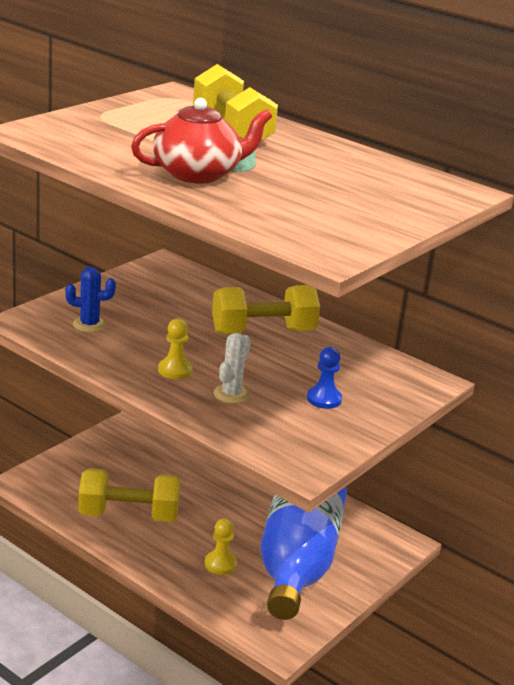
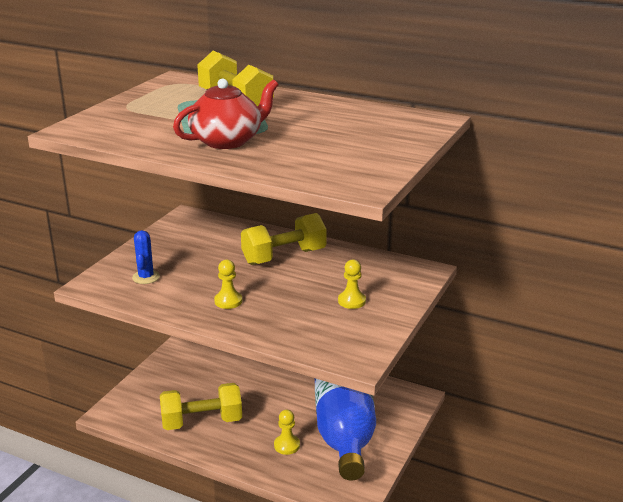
camera: 10 degrees left, 0 degrees up
blue cactus [65,267,116,332] -> blue cactus turned 75 degrees counterclockwise [132,230,160,284]
white cactus [214,333,251,404] -> none
blue pawn [307,347,342,409] -> yellow pawn [338,259,366,309]

